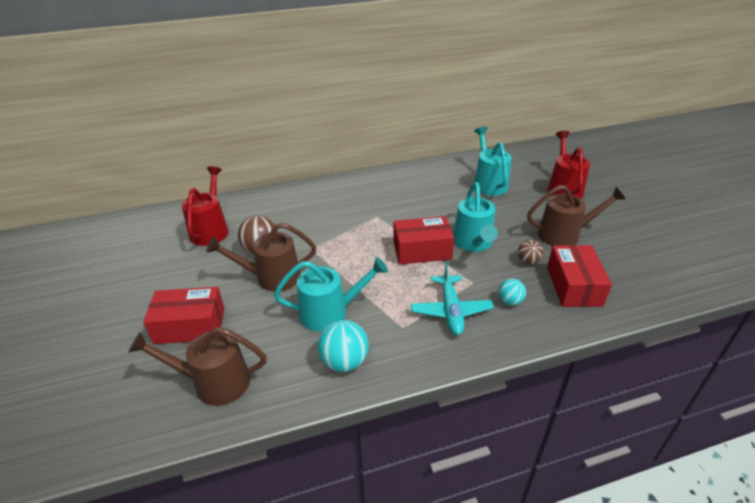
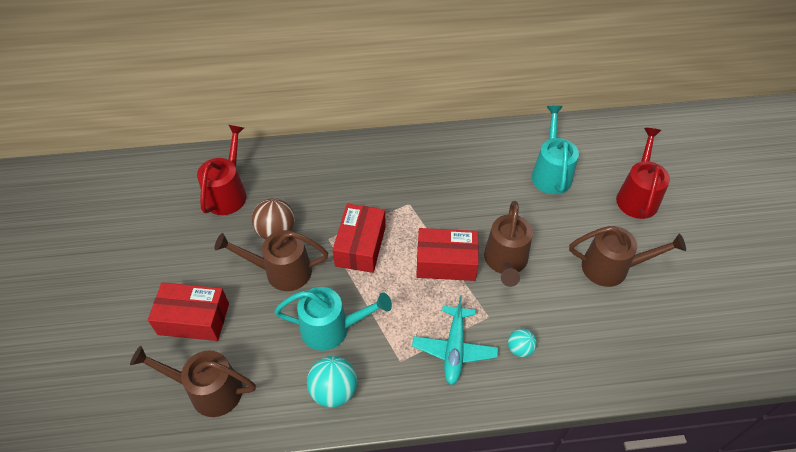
camera: 10 degrees right, 15 degrees up
turquoise watering can [453,182,498,252] -> brown watering can [484,201,533,287]
brown ball [518,240,543,264] -> none
red box [547,245,612,307] -> red box moved to [333,204,386,273]

